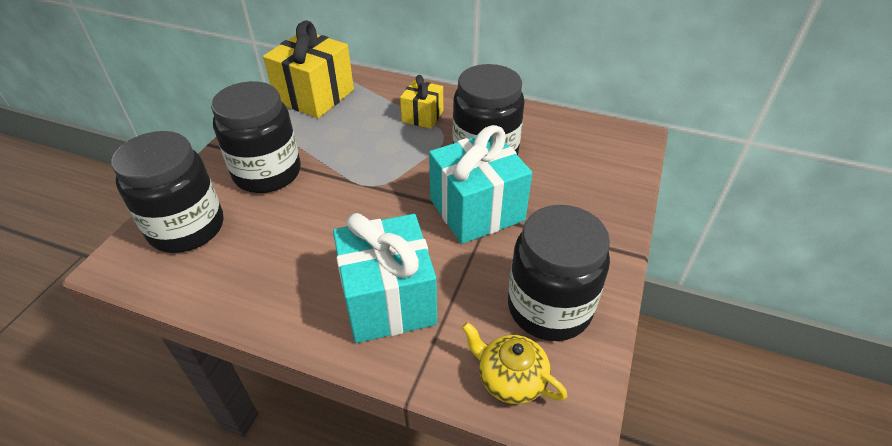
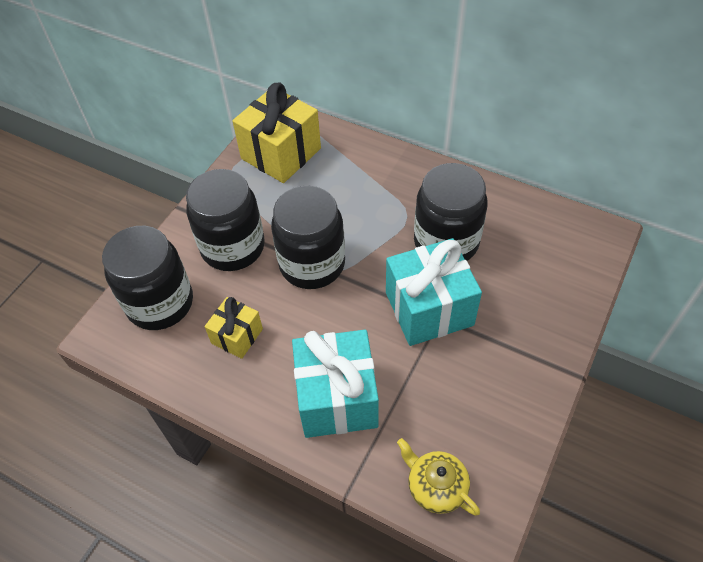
camera: 10 degrees right, 10 degrees up
yellow gift [400,75,443,129] -> yellow gift moved to [205,297,263,359]
black jar [508,205,610,341] -> black jar moved to [271,186,345,289]

